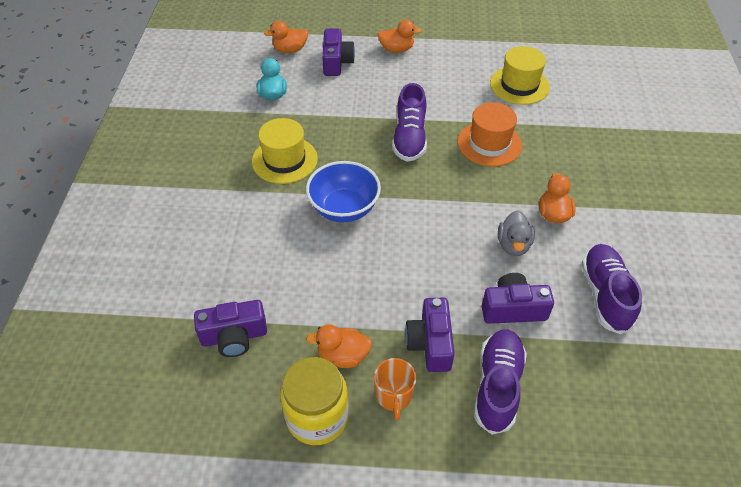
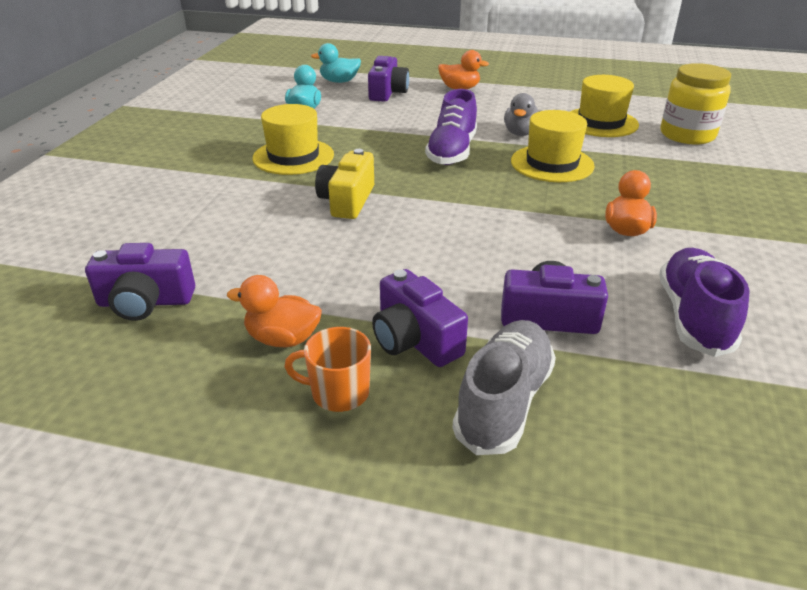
camera: 10 degrees right, 15 degrees down
orange duck [264,21,308,53] -> turquoise duck [311,43,361,83]
yellow jar [280,357,349,445] -> yellow jar moved to [660,63,731,144]
blue bowl [306,161,381,222] -> yellow camera [315,149,374,219]
orange mug [374,358,416,421] -> orange mug turned 90 degrees clockwise [284,327,371,412]
purple camera [405,298,455,372] -> purple camera turned 45 degrees counterclockwise [372,269,468,367]
orange hat [457,102,522,167] -> yellow hat [511,110,595,182]
purple shoe [474,329,527,435] -> grey shoe [452,320,556,455]
grey duck [498,211,535,256] -> grey duck moved to [504,93,540,136]

